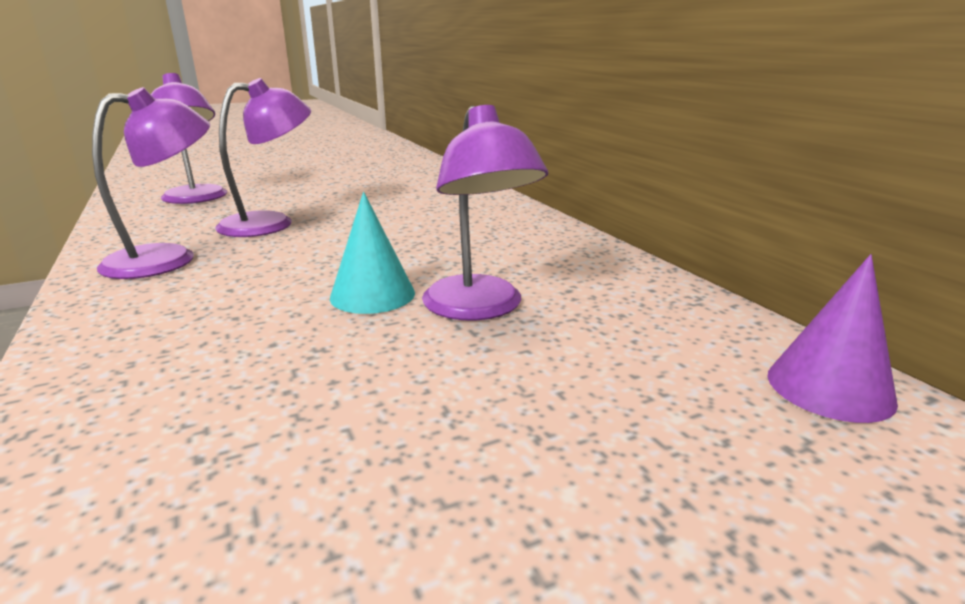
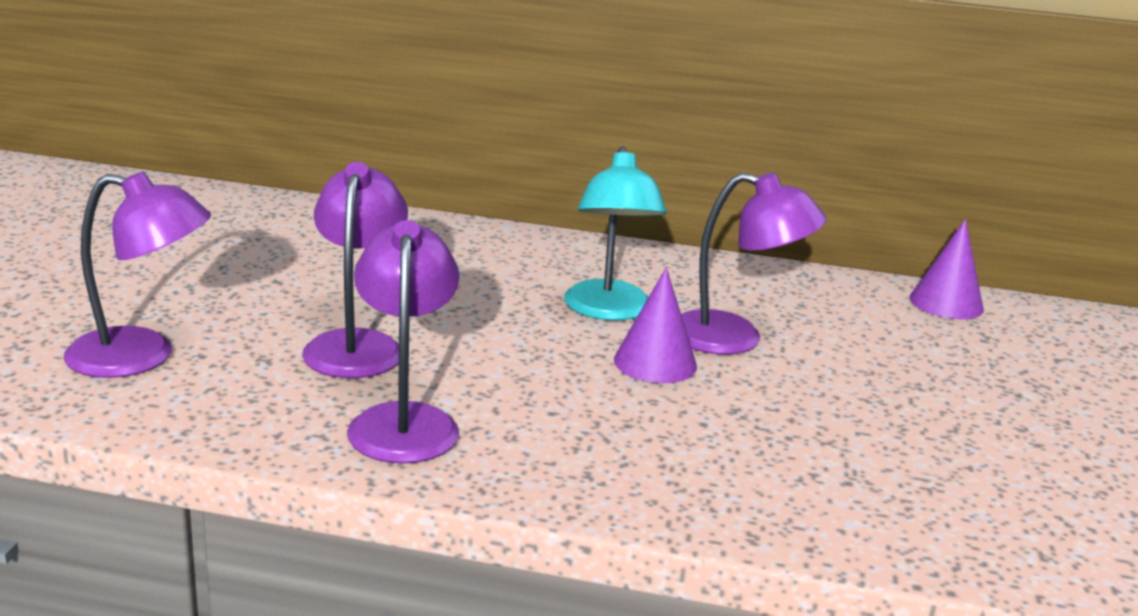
camera: 55 degrees left, 0 degrees up
turquoise cone [330,192,415,314] -> purple cone [614,267,697,383]
none -> turquoise lamp [564,146,667,320]

